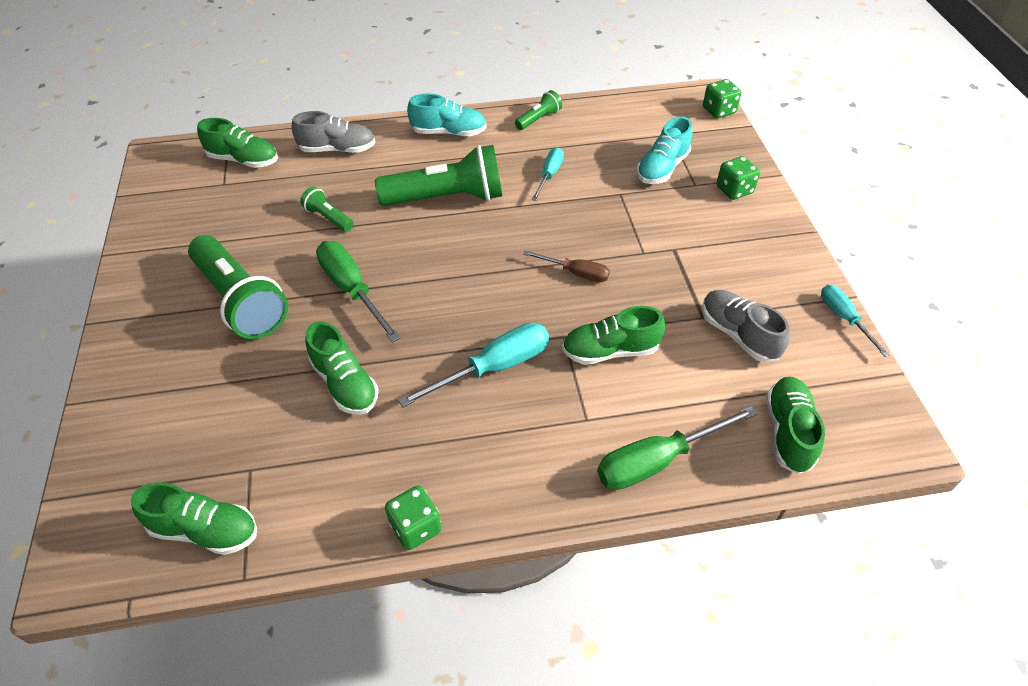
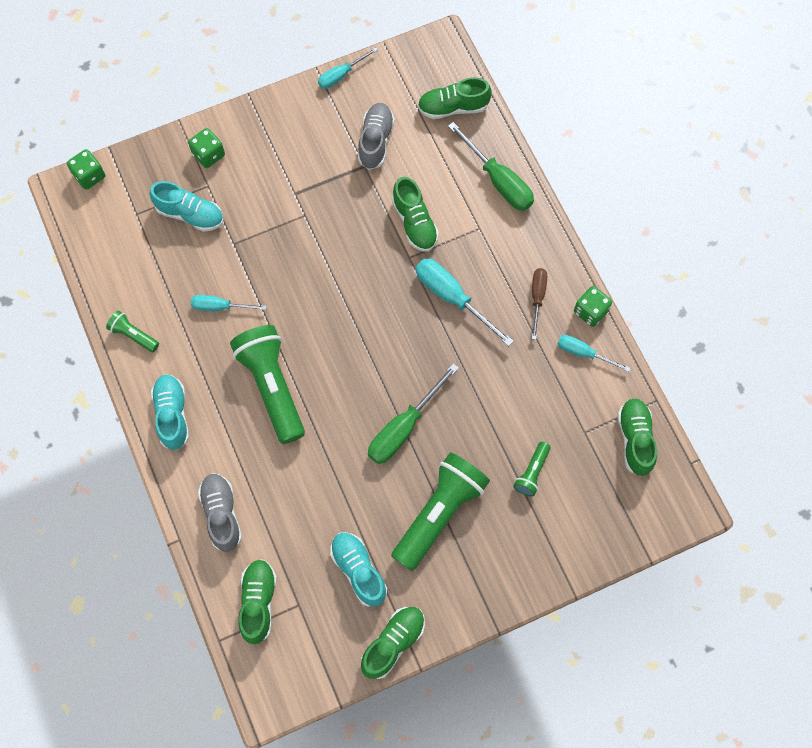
camera: 105 degrees left, 20 degrees up
green flashlight [300,186,354,232] -> green flashlight moved to [513,442,551,497]
green shoe [305,322,378,415] -> green shoe moved to [361,607,425,679]
brown screwdriver [523,250,610,282] -> brown screwdriver moved to [532,268,547,340]
grey shoe [702,290,790,362] -> grey shoe turned 150 degrees clockwise [358,103,395,170]
none -> turquoise shoe [330,532,387,607]
none -> turquoise screwdriver [558,335,631,372]

